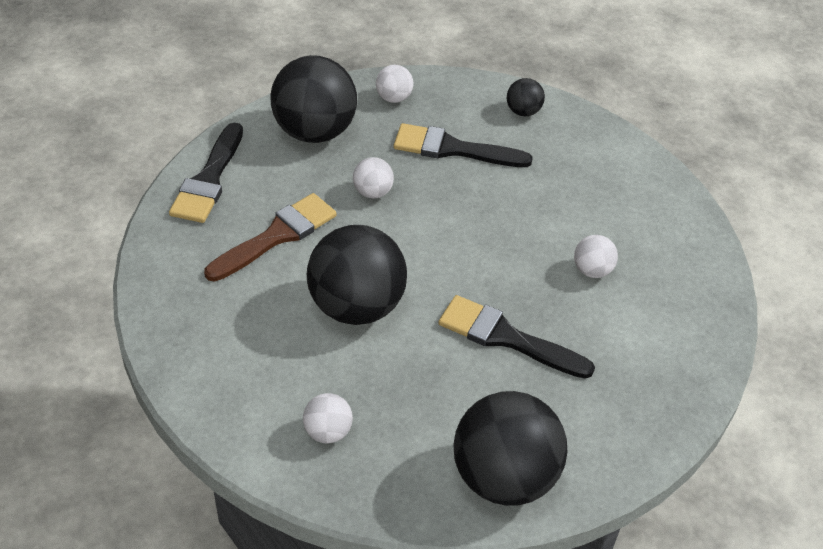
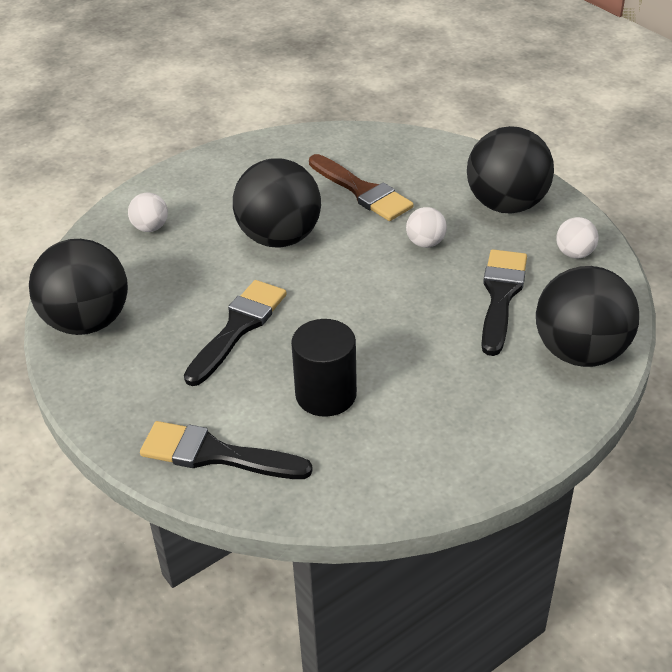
camera: 95 degrees right, 5 degrees down
black brush [169,123,243,223] -> black brush moved to [140,421,313,479]
black ball [507,78,545,116] -> black ball [536,266,639,367], size x2.18
white ball [574,235,618,278] -> black cylinder [291,319,357,417]

